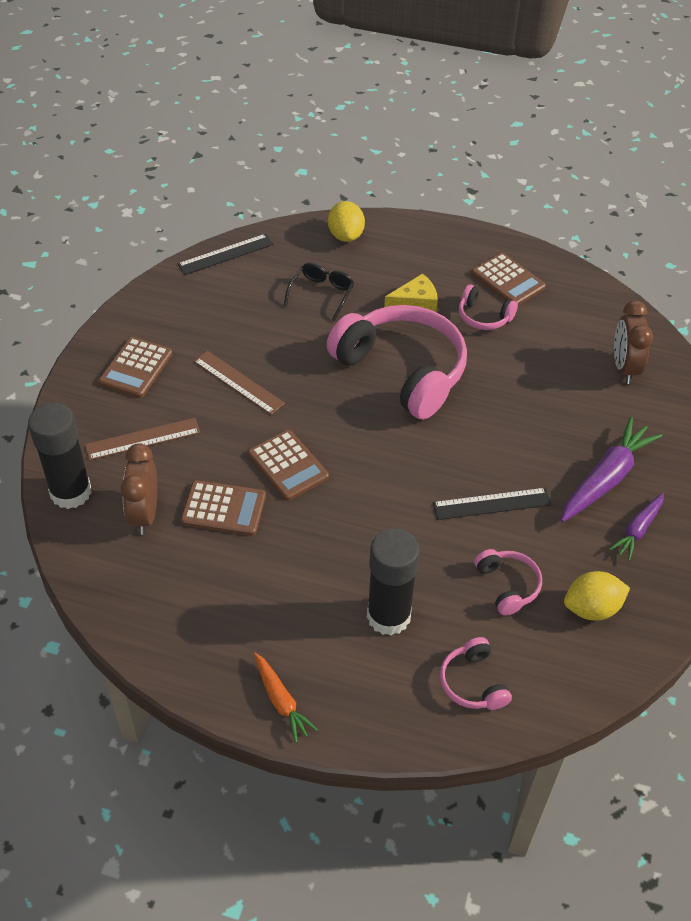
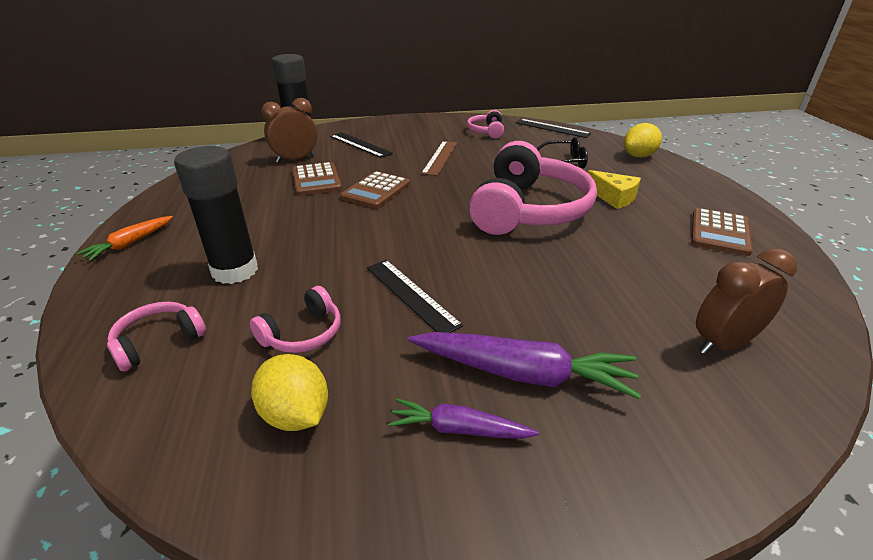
camera: 65 degrees right, 15 degrees down
brown ruler [85,418,200,460] -> black ruler [330,132,393,158]
brown calculator [99,337,173,398] -> none
pink headphones [459,285,518,330] -> pink headphones moved to [467,110,504,138]

